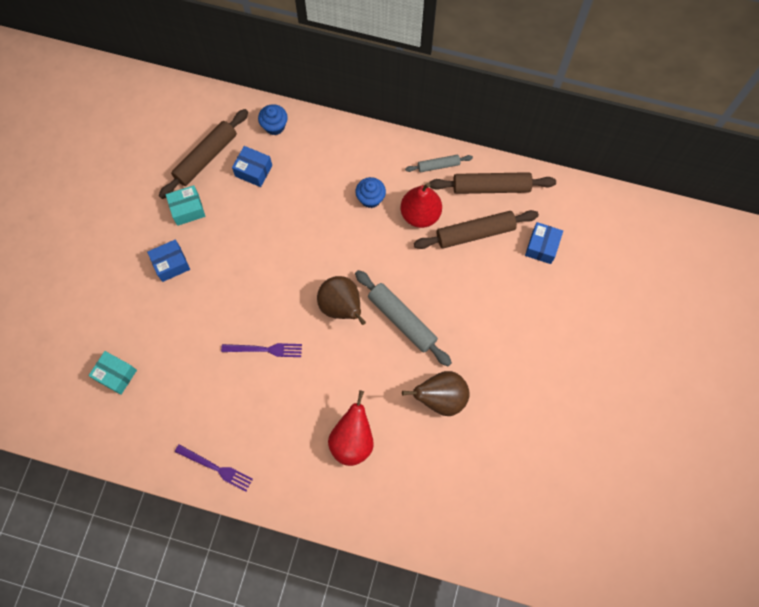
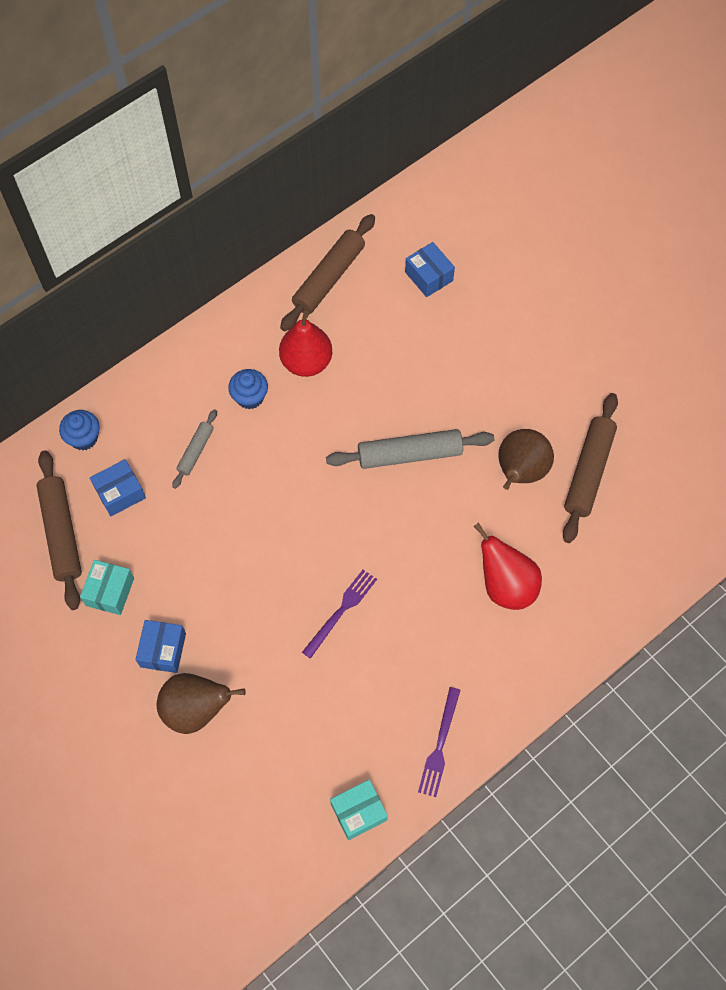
camera: 55 degrees left, 5 degrees down
turquoise box [88,351,137,395] -> turquoise box moved to [330,779,388,840]
purple fork [175,444,253,491] -> purple fork turned 135 degrees clockwise [418,687,461,797]
brown pear [317,276,366,325] -> brown pear moved to [157,673,246,734]
grey rolling pin [405,155,473,172] -> grey rolling pin moved to [172,409,217,489]
brown rolling pin [414,210,539,249] -> brown rolling pin moved to [563,393,618,543]

